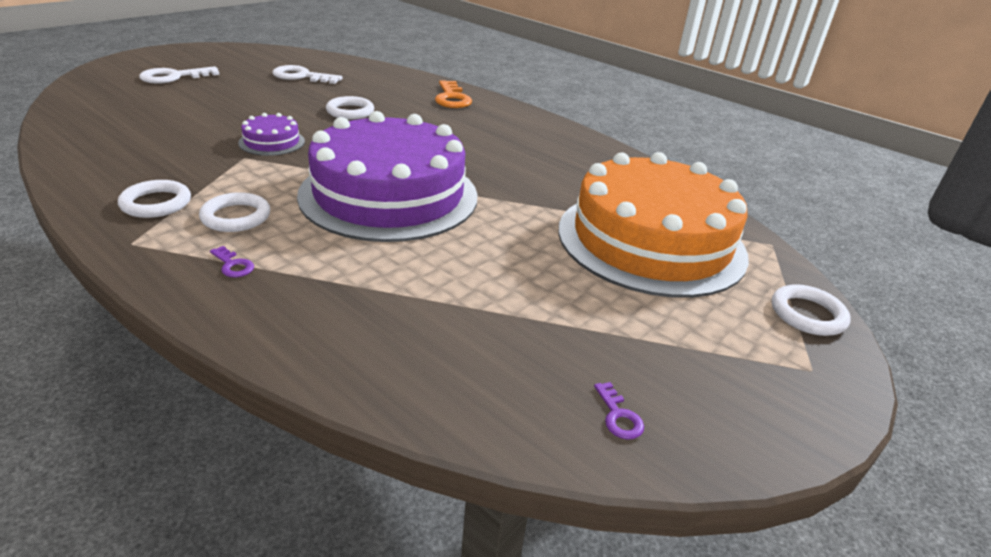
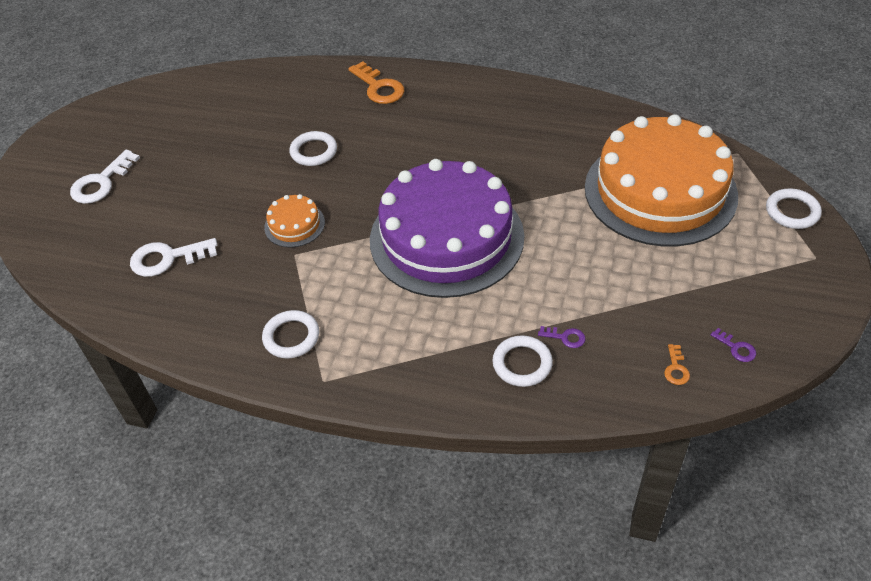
camera: 20 degrees left, 15 degrees up
white ring [199,192,270,232] -> white ring moved to [492,335,553,387]
purple key [210,246,254,277] -> purple key moved to [538,326,585,348]
purple cake [238,113,305,156] -> orange cake [264,194,325,248]
white key [272,65,342,84] -> white key moved to [130,238,218,277]
none -> orange key [664,344,690,385]

